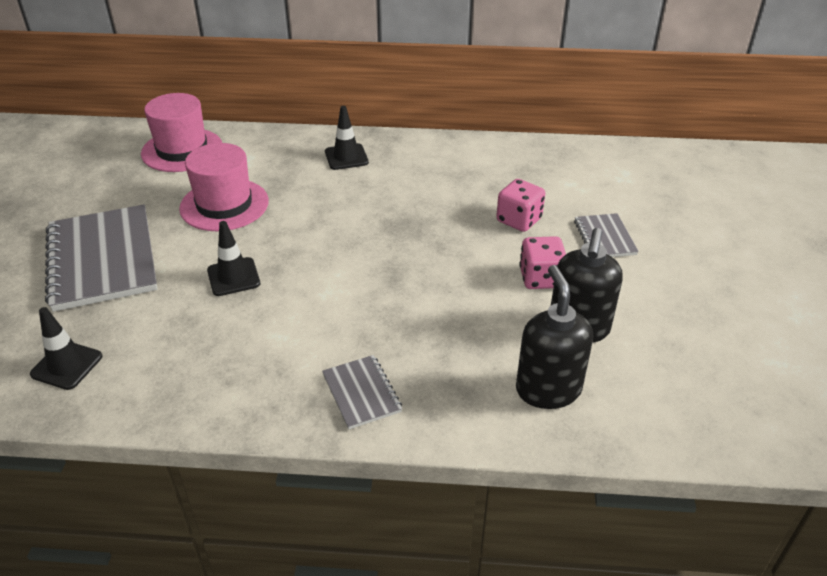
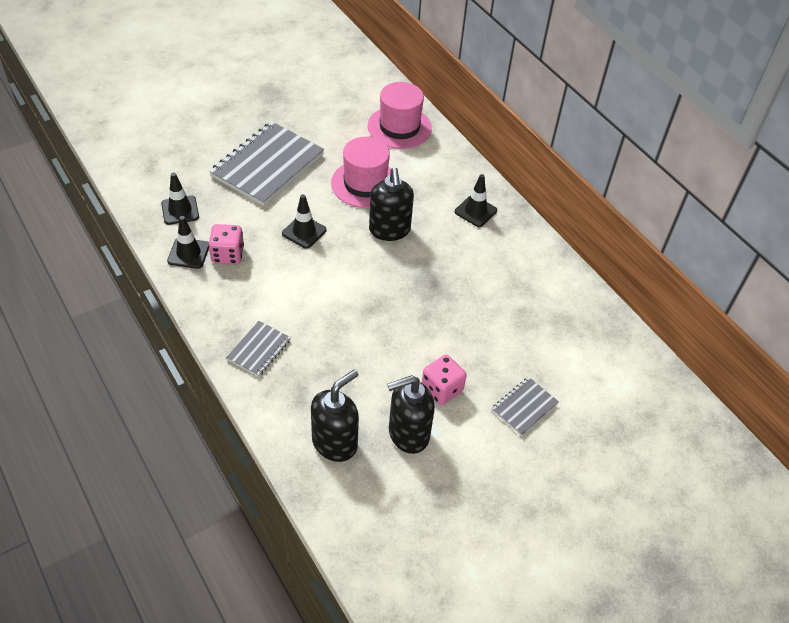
camera: 50 degrees right, 10 degrees up
pink dice [496,179,545,232] -> pink dice moved to [208,224,244,264]
none -> black traffic cone [167,216,209,269]
none -> black soap dispenser [369,168,414,241]

